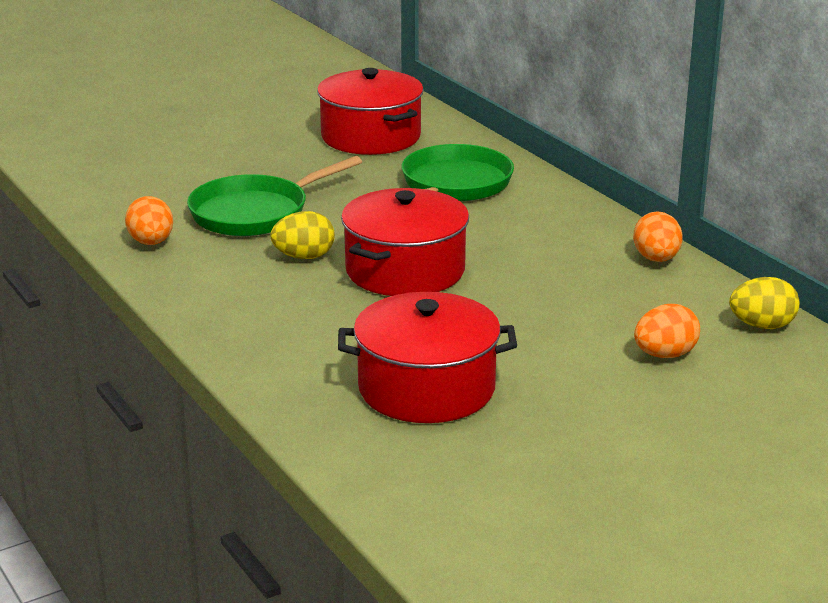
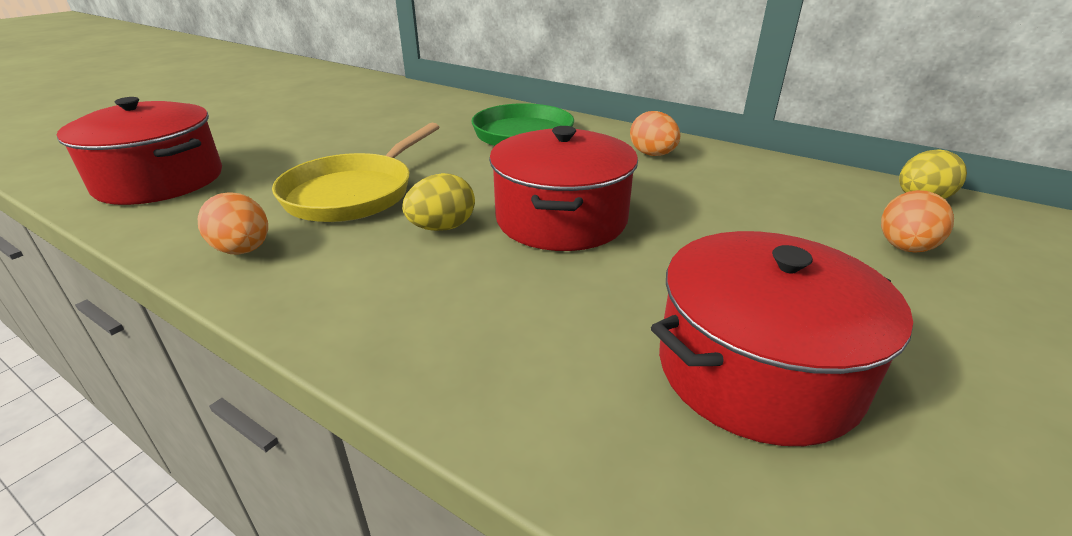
camera: 25 degrees left, 5 degrees up
green pan [187,156,362,236] -> yellow pan [272,123,439,222]
red pot [317,68,424,155] -> red pot moved to [57,97,222,205]
orange egg [633,211,683,262] -> orange egg moved to [630,111,681,156]

